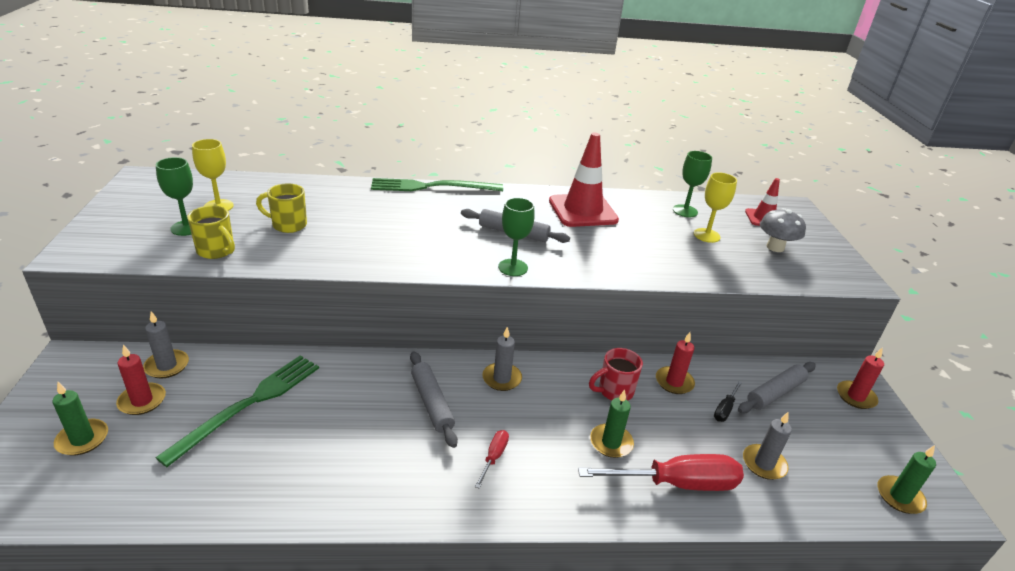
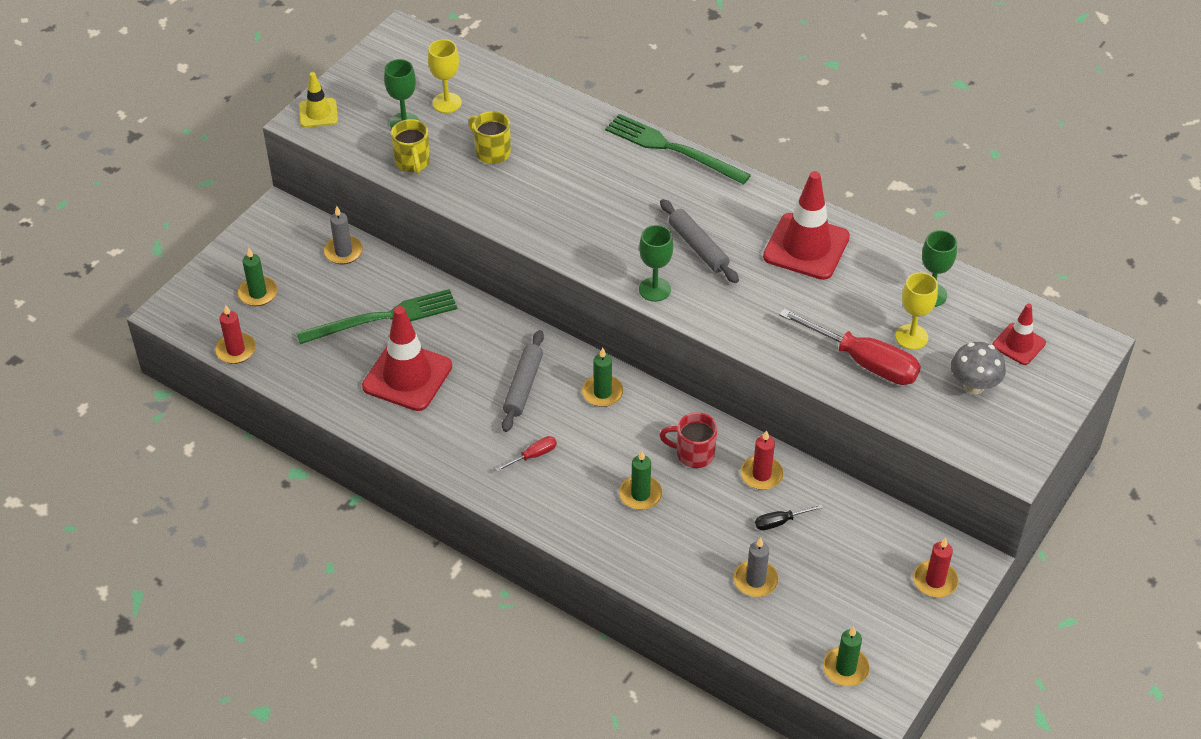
camera: 40 degrees right, 15 degrees up
red candle [116,345,166,415] -> red candle moved to [215,305,256,364]
grey candle [482,327,522,391] -> green candle [582,348,623,407]
red screwdriver [578,454,744,491] -> red screwdriver moved to [779,309,921,385]
grey rolling pin [738,362,816,413] -> none
none -> yellow traffic cone [299,72,338,128]
none -> red traffic cone [362,306,452,411]

